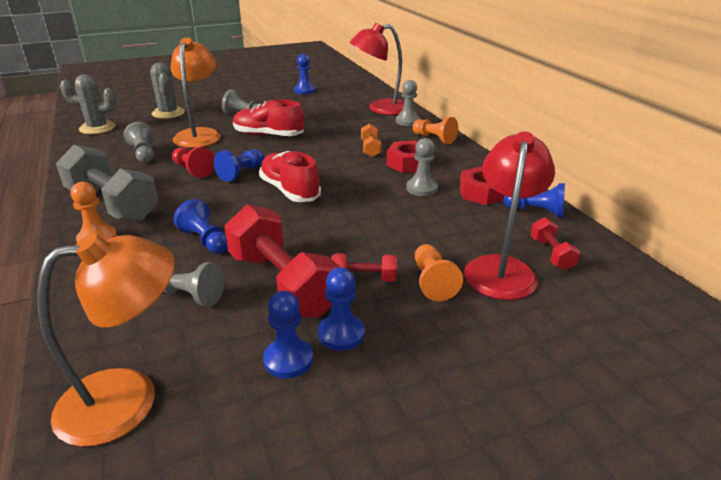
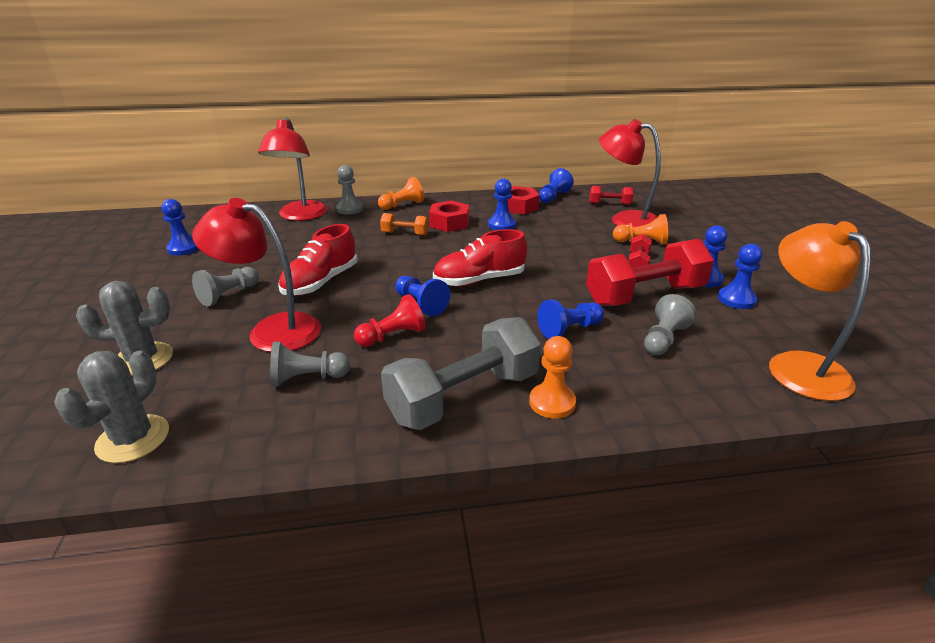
camera: 75 degrees left, 0 degrees up
orange lamp [171,38,221,148] -> red lamp [192,198,321,352]
grey pawn [406,138,438,196] -> blue pawn [488,179,516,230]

